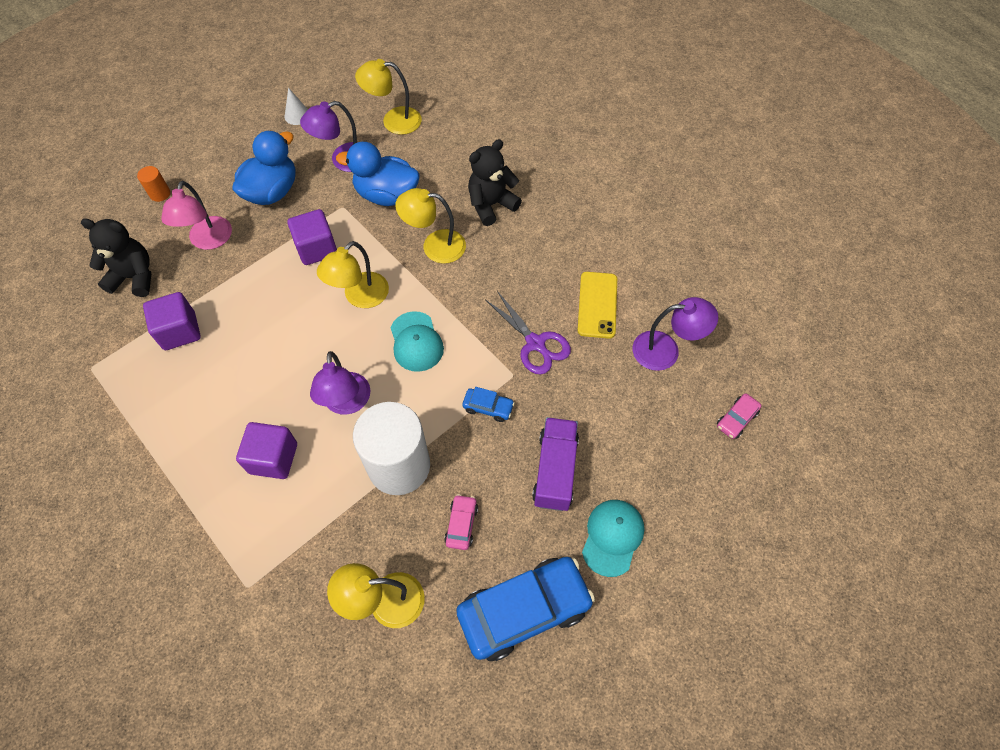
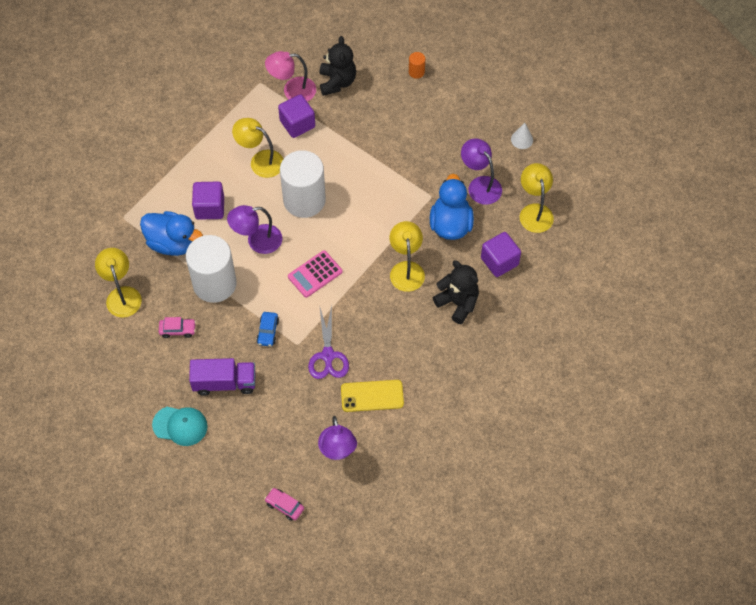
camera: 80 degrees right, 0 degrees up
pink lamp [161,181,232,250] -> pink lamp moved to [265,51,316,102]
blue duck [232,131,296,205] -> blue duck moved to [140,211,203,256]
purple cube [287,209,337,265] -> purple cube moved to [481,232,521,277]
yellow lamp [317,241,389,308] -> yellow lamp moved to [232,118,283,178]
turquoise cap [391,311,444,372] -> pink calculator [288,250,343,298]
blue car [456,557,595,661] -> none
purple scissors [486,291,571,375] -> purple scissors turned 45 degrees counterclockwise [308,305,349,379]
none -> white cylinder [280,150,326,218]

